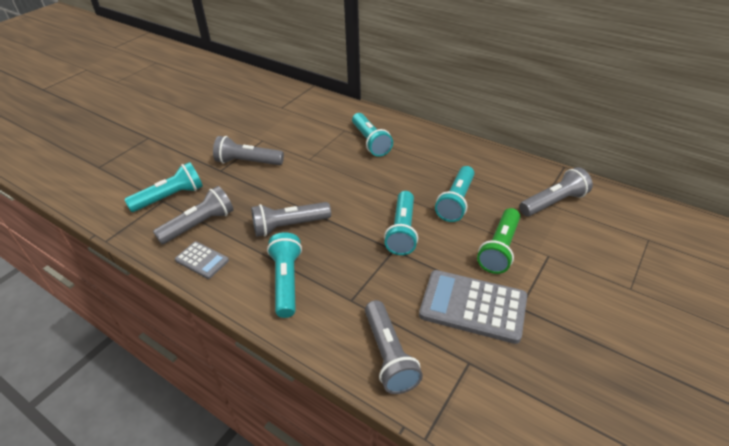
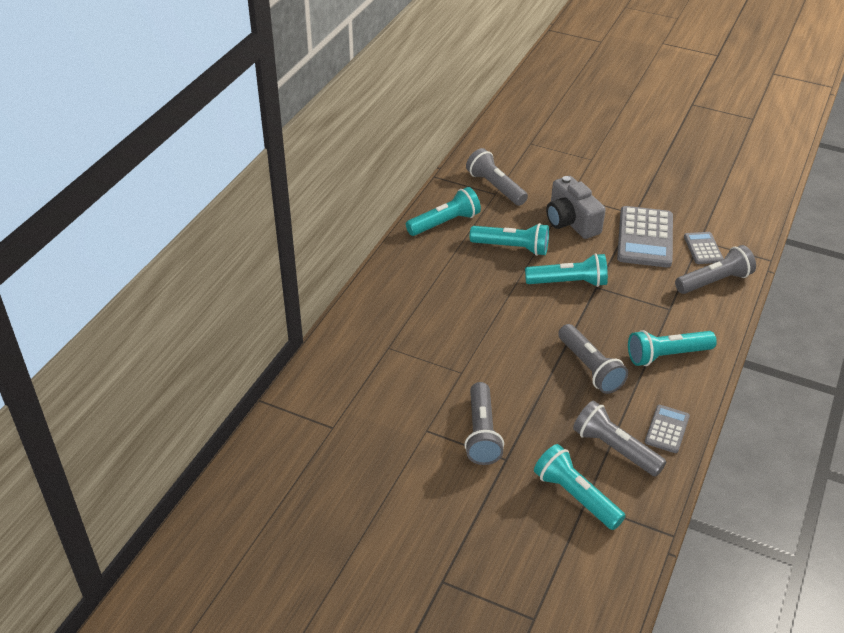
camera: 100 degrees left, 0 degrees up
turquoise flashlight [352,113,393,157] -> turquoise flashlight moved to [406,187,481,236]
green flashlight [477,208,520,274] -> grey camera [546,176,606,239]
none -> grey calculator [684,232,724,264]

